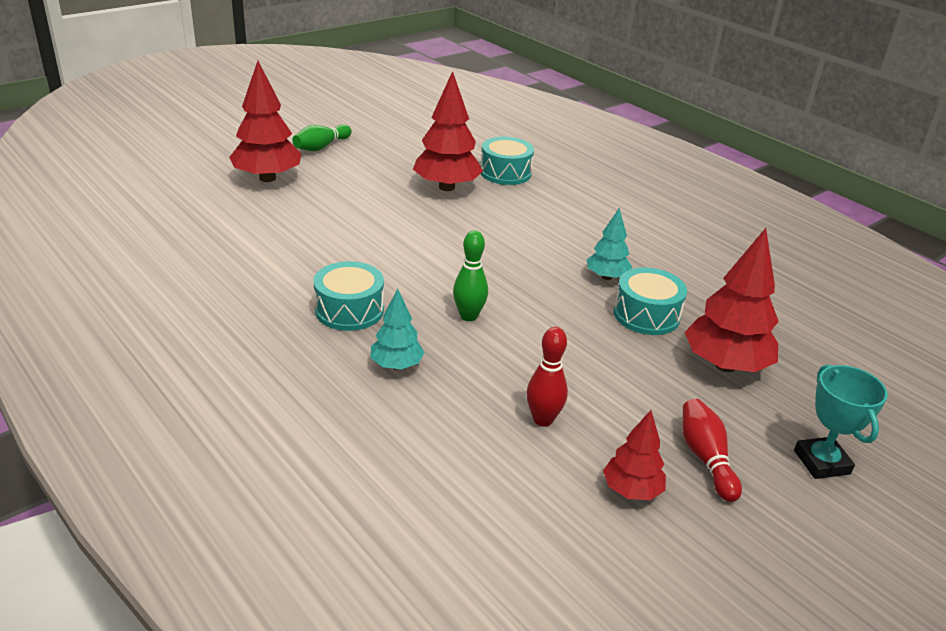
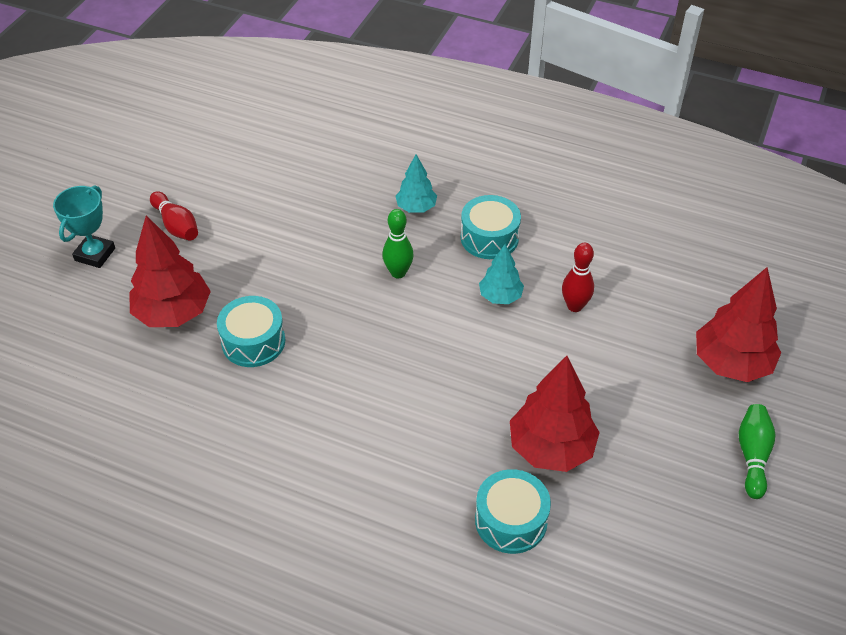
camera: 155 degrees right, 15 degrees up
red bowling pin [526,327,568,427] -> red bowling pin moved to [562,243,594,312]
turquoise tree [587,208,632,280] -> turquoise tree moved to [479,244,524,304]
red tree [603,410,666,500] -> none
turquoise trophy [794,364,888,479] -> turquoise trophy turned 60 degrees clockwise [53,185,115,268]

